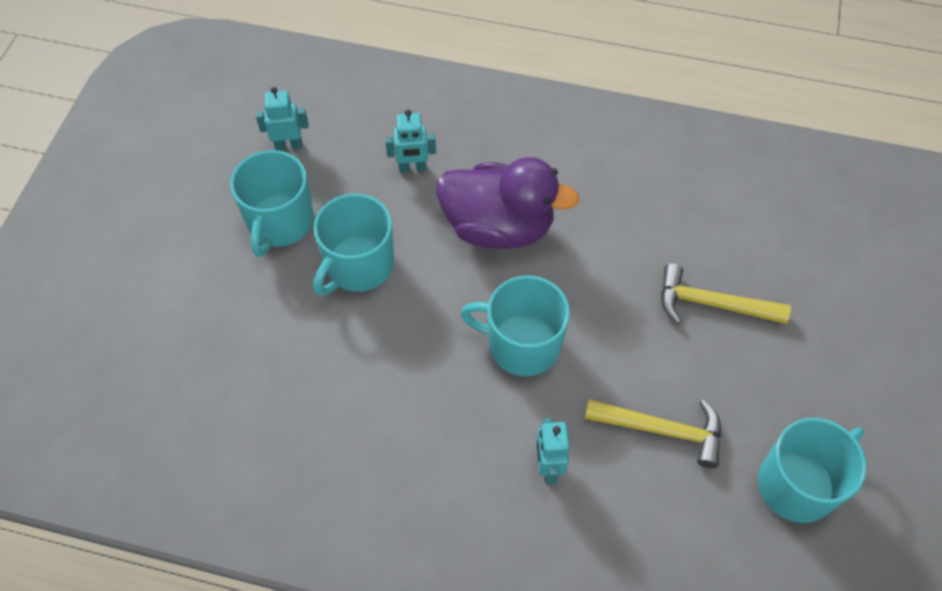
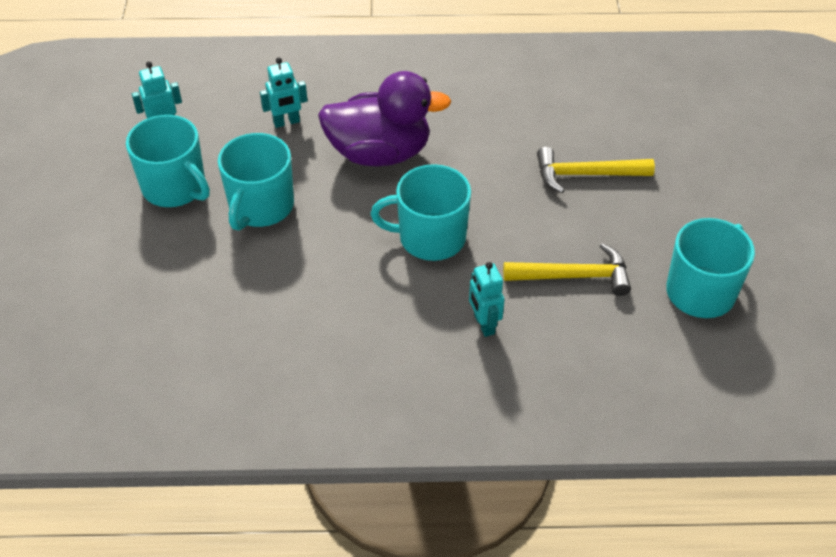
camera: 15 degrees left, 10 degrees down
turquoise mug [230,150,314,257] -> turquoise mug turned 45 degrees counterclockwise [126,115,210,207]

